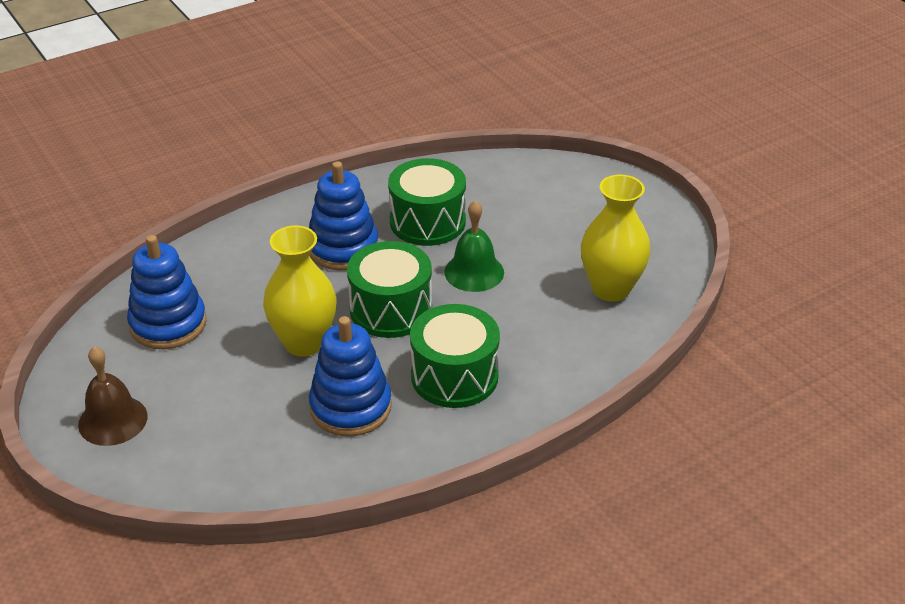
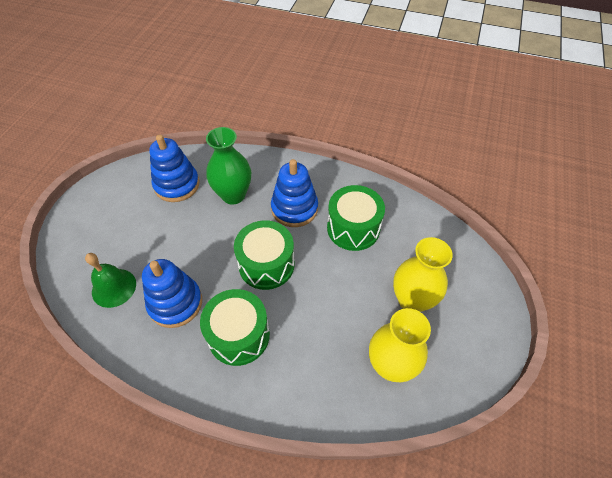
camera: 50 degrees right, 15 degrees up
brown bell [78,346,148,446] -> none
yellow vase [263,226,337,357] -> yellow vase moved to [393,237,453,312]
green bell [444,200,504,292] -> green bell moved to [85,253,136,308]
none -> green vase [206,127,251,205]

